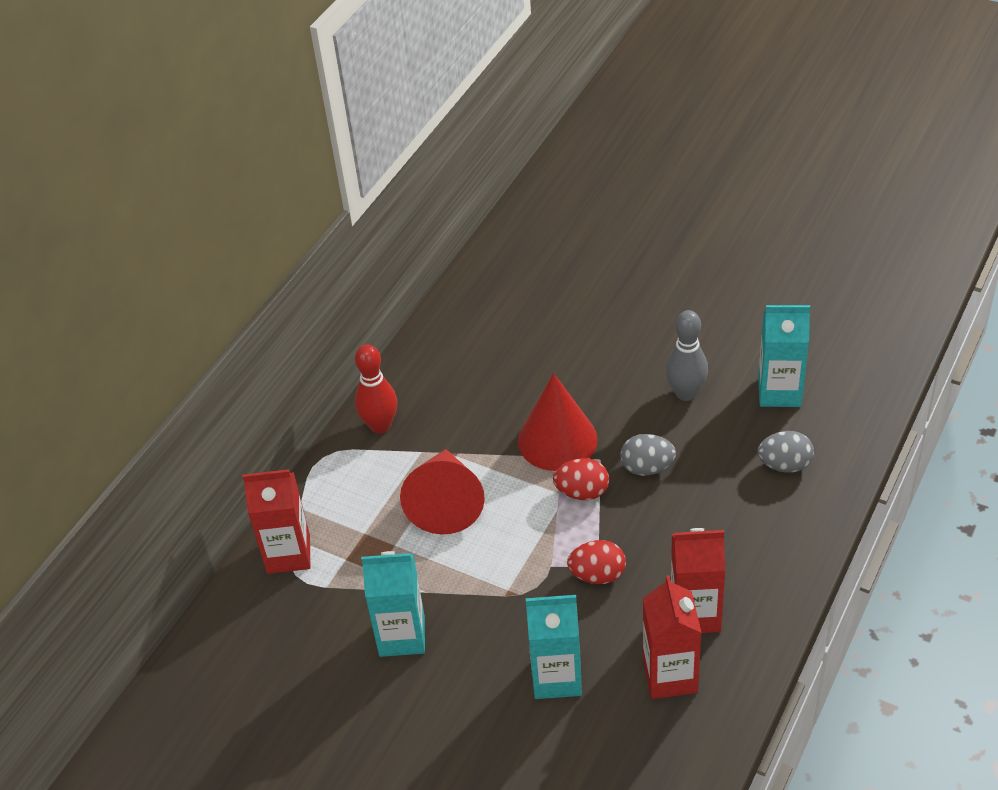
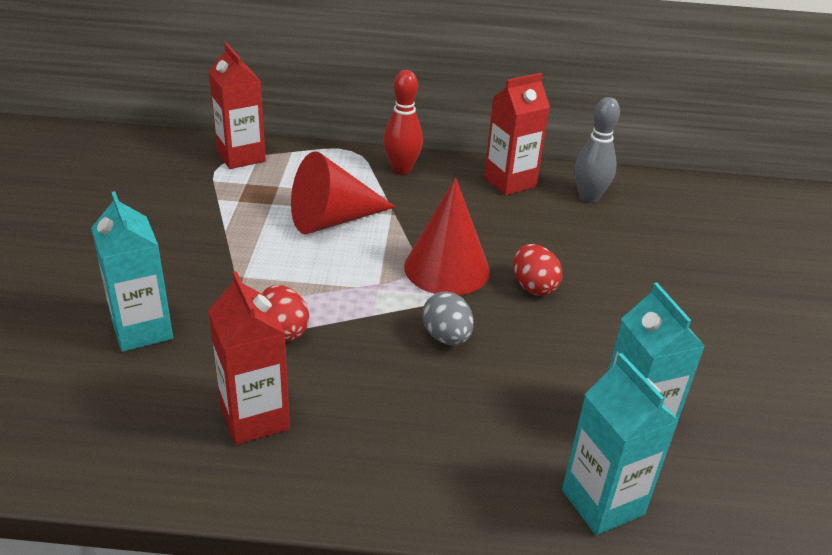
camera: 60 degrees right, 10 degrees down
turquoise carton [361,551,425,657] -> turquoise carton moved to [562,353,679,535]
red egg [553,458,609,500] -> red egg moved to [514,244,562,296]
red carton [643,575,702,699] -> red carton moved to [484,73,550,196]
grey bowling pin [665,310,708,401] -> grey bowling pin moved to [575,97,620,203]
grey egg [758,431,814,473] -> none

